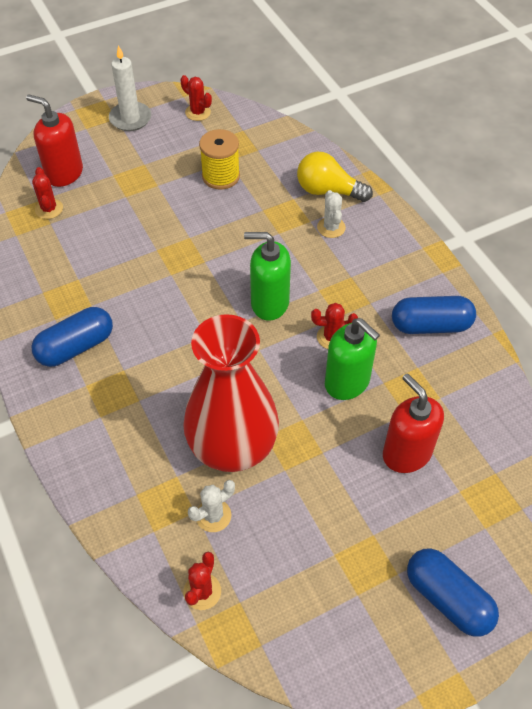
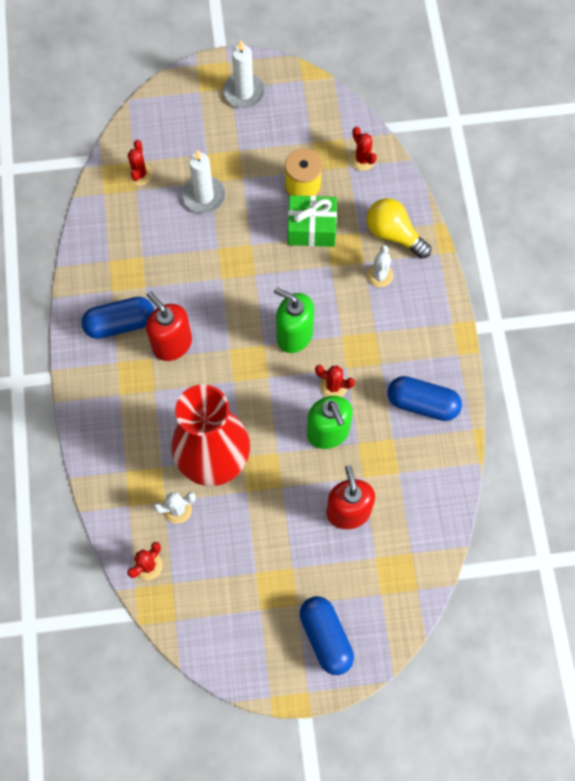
camera: 20 degrees right, 15 degrees up
red soap dispenser [26,94,83,187] -> red soap dispenser moved to [146,292,192,361]
red cactus [181,75,212,121] -> red cactus moved to [350,127,377,171]
none -> white candle [182,150,226,213]
none -> green gift [288,195,337,247]

